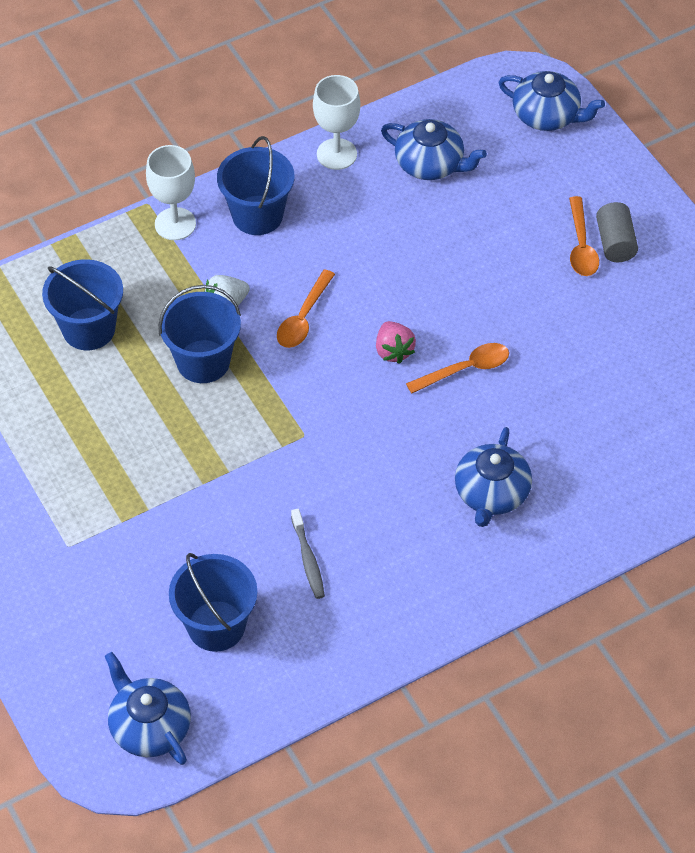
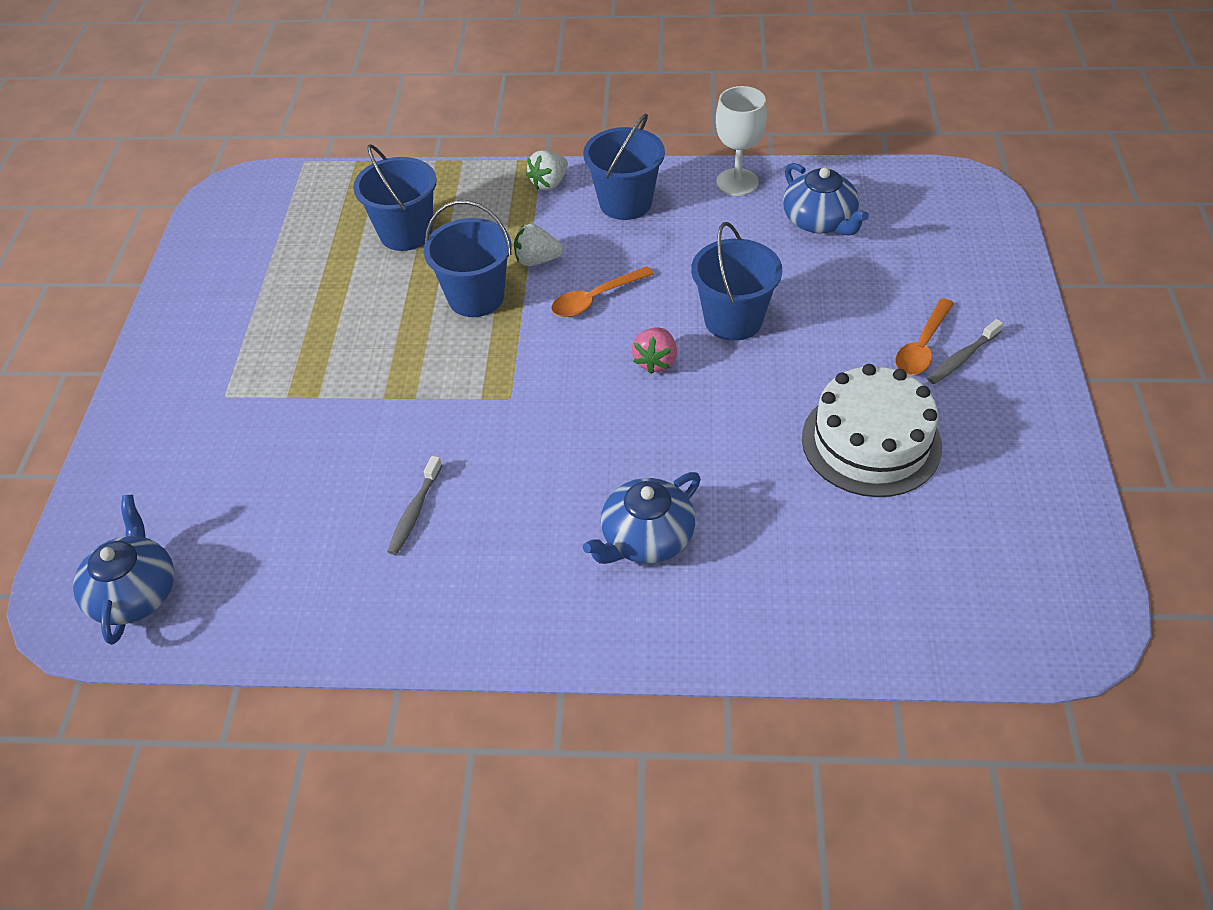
camera: 35 degrees right, 5 degrees down
white goblet [146,145,196,240] -> white strawberry [526,150,568,190]
blue bucket [169,553,258,652] -> blue bucket moved to [691,222,782,341]
orange spoon [406,343,509,394] -> none
blue teapot [498,71,605,131] -> none
grey cylinder [596,202,638,262] -> grey toothbrush [927,319,1003,384]
none -> white cake [802,364,942,497]

